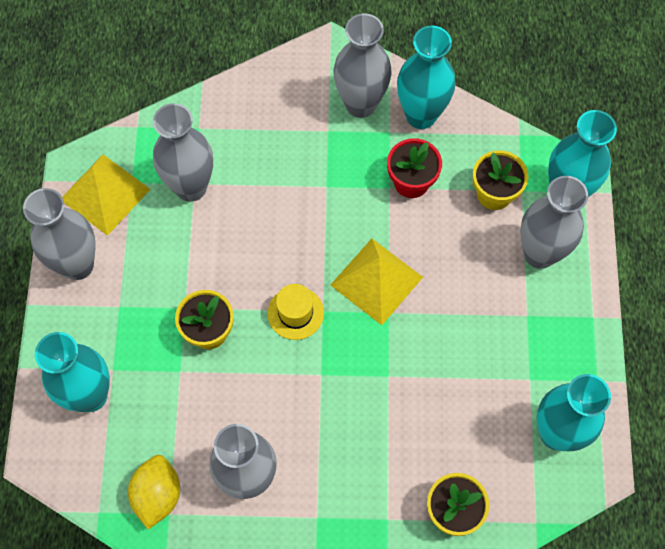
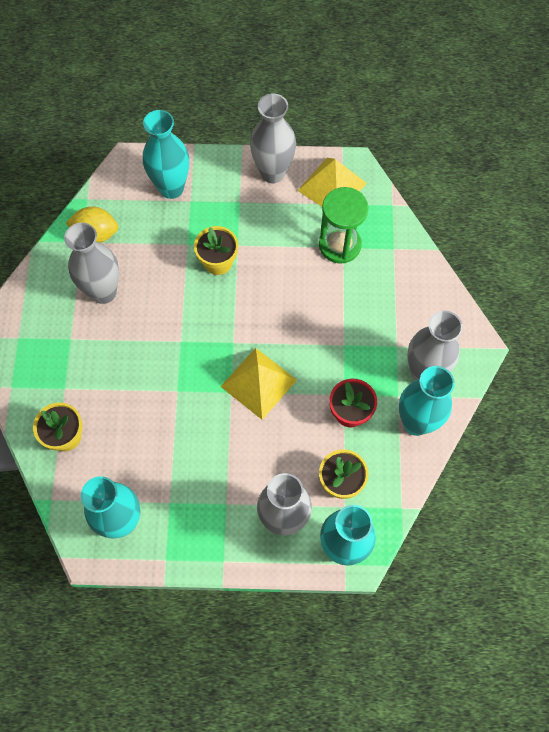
camera: 90 degrees right, 0 degrees up
grey vase [153,103,213,202] -> green hourglass [319,187,369,264]
yellow hat [267,284,324,340] -> none

